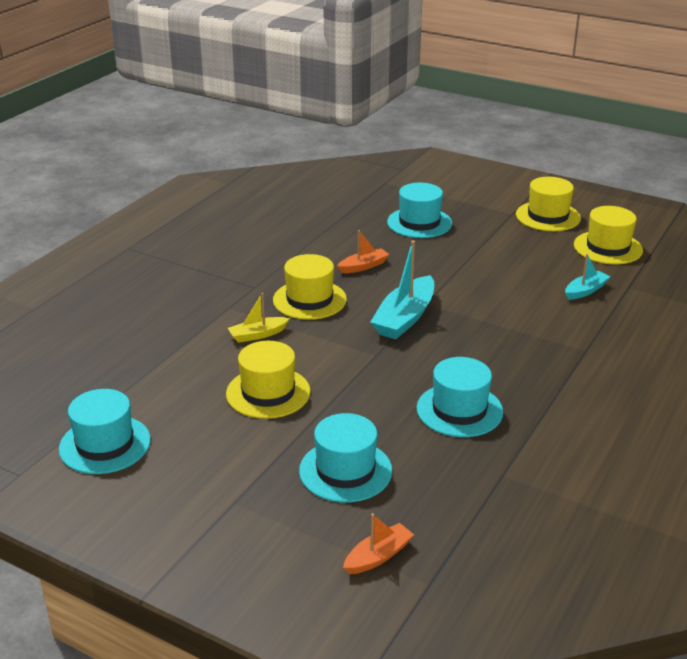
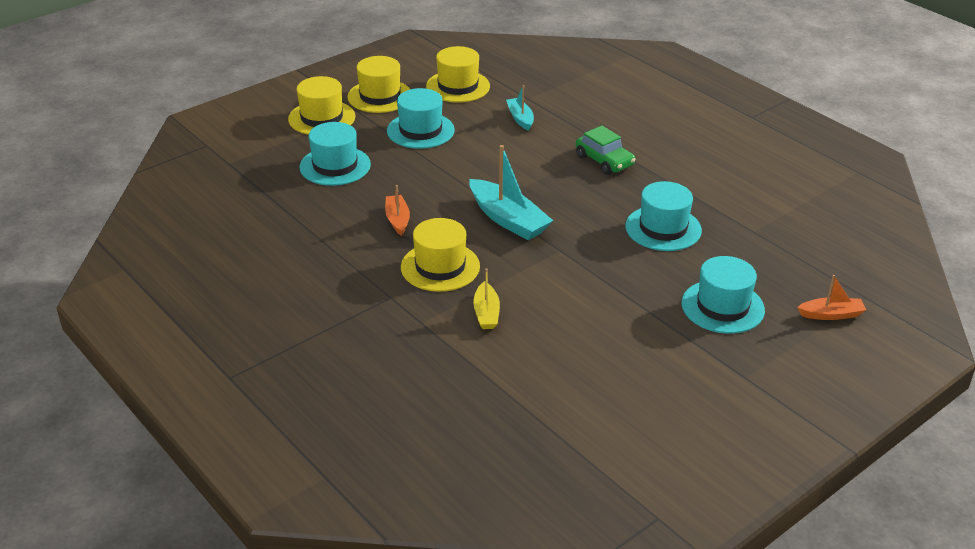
camera: 70 degrees left, 5 degrees up
turquoise hat [59,389,151,474] -> turquoise hat moved to [387,88,455,149]
yellow hat [226,341,311,419] -> yellow hat moved to [288,76,355,135]
orange boat [343,513,414,574] -> orange boat turned 105 degrees clockwise [797,275,866,320]
none -> green car [576,126,635,175]

